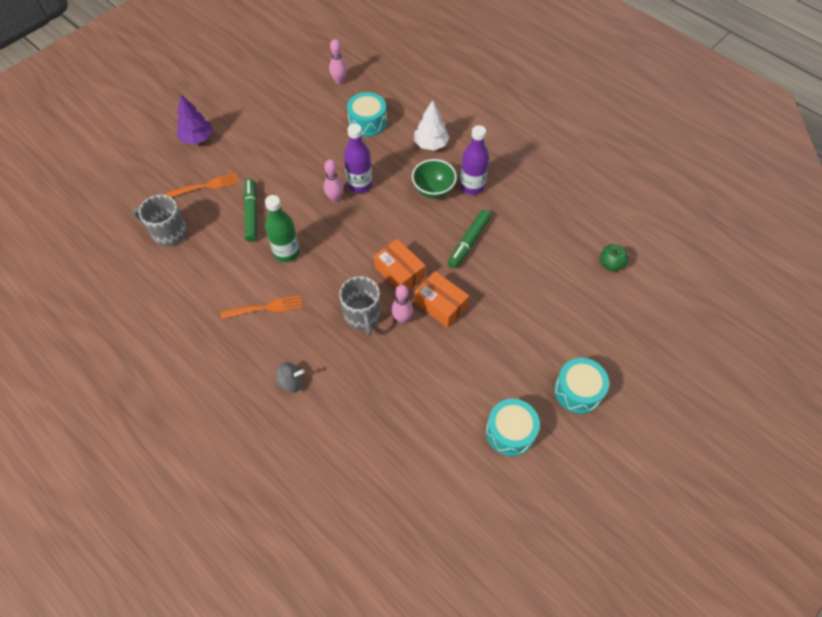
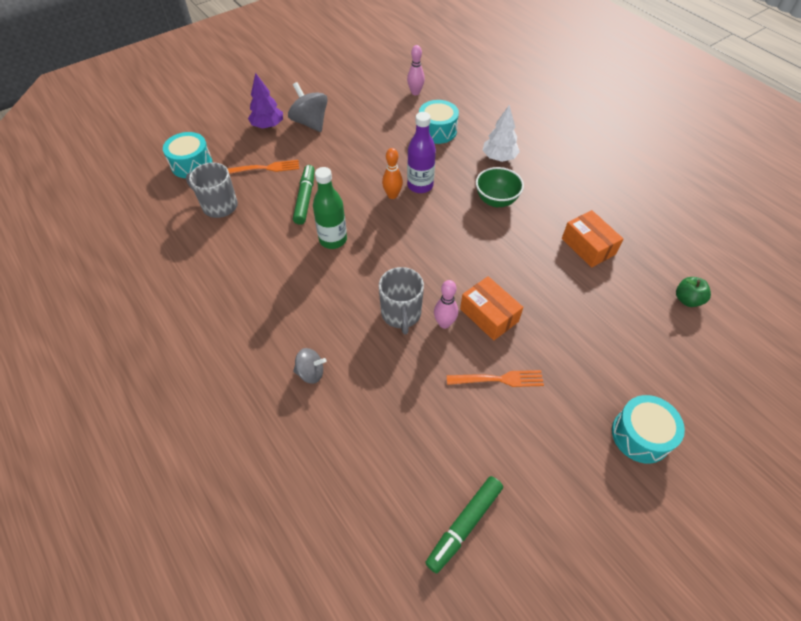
camera: 10 degrees right, 5 degrees down
orange fork [221,295,302,319] -> orange fork moved to [446,370,544,387]
pink bowling pin [324,160,343,202] -> orange bowling pin [382,148,403,199]
orange box [374,239,426,290] -> orange box moved to [562,210,623,268]
green marker [448,209,491,269] -> green marker moved to [425,476,503,574]
purple bottle [460,125,489,195] -> none
turquoise drum [486,399,540,456] -> turquoise drum moved to [163,132,212,178]
none -> grey spinning top [288,82,328,132]

